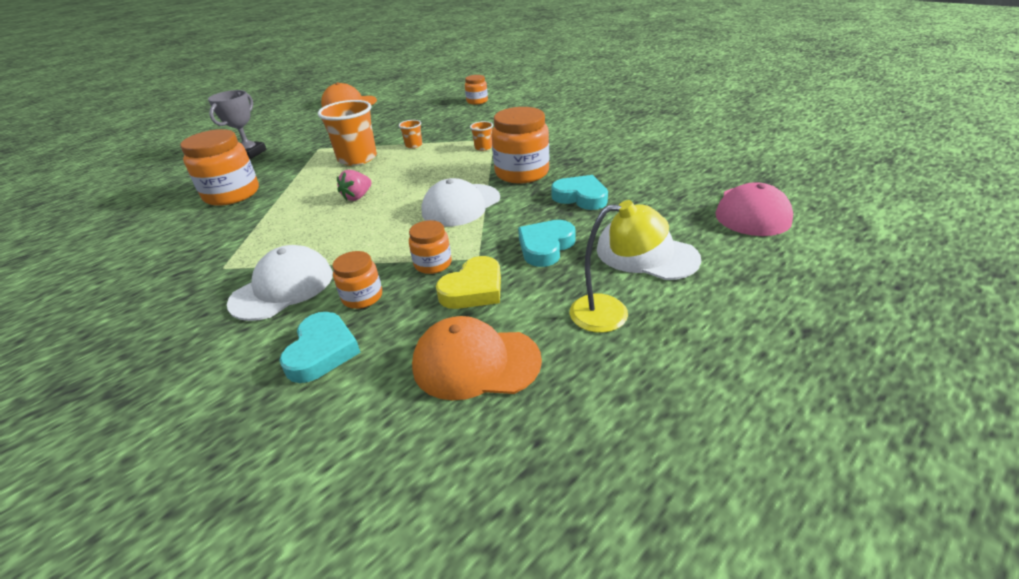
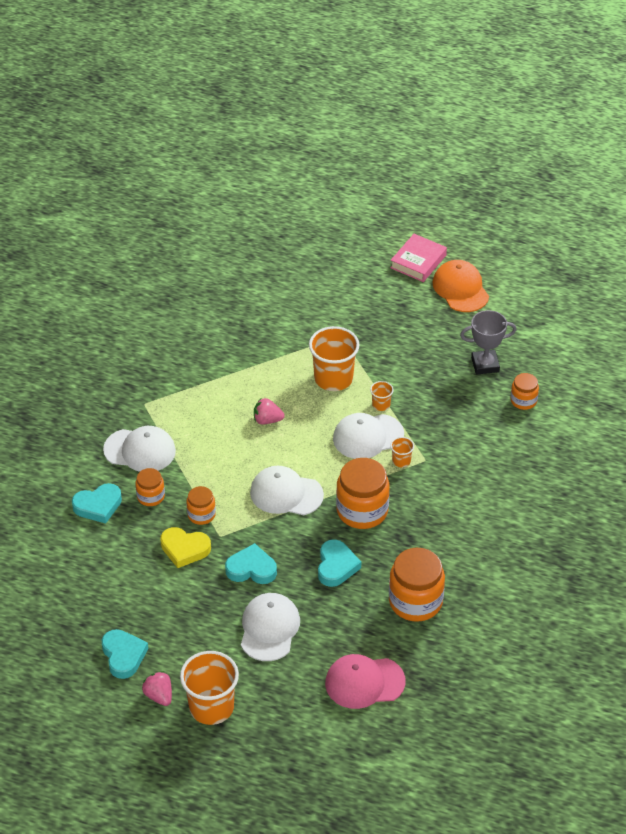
camera: 60 degrees right, 10 degrees up
orange jar [180,129,259,206] -> orange jar moved to [389,548,445,622]
grey trophy [208,90,267,159] -> grey trophy moved to [460,310,516,375]
orange cap [412,316,542,400] -> none
yellow lamp [570,200,669,333] -> none
none -> turquoise heart [102,629,148,679]
none -> pink strawberry [142,671,172,706]
none -> orange cup [180,651,239,725]
none -> white cap [333,413,404,459]
none -> pink book [390,234,447,282]

